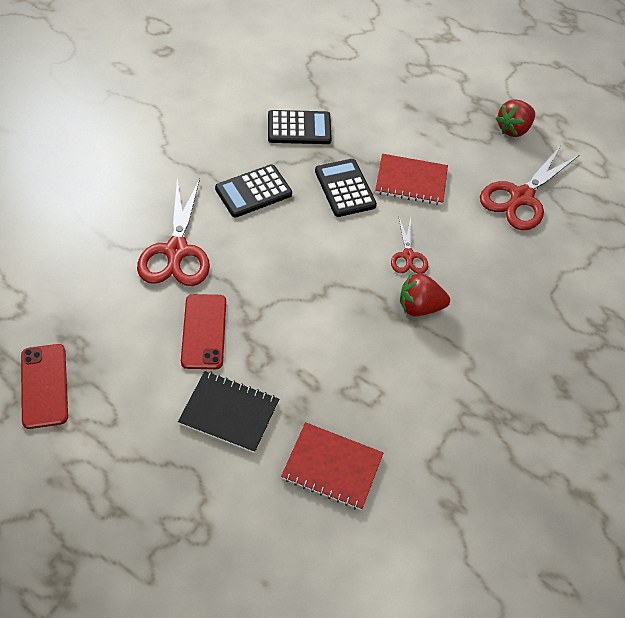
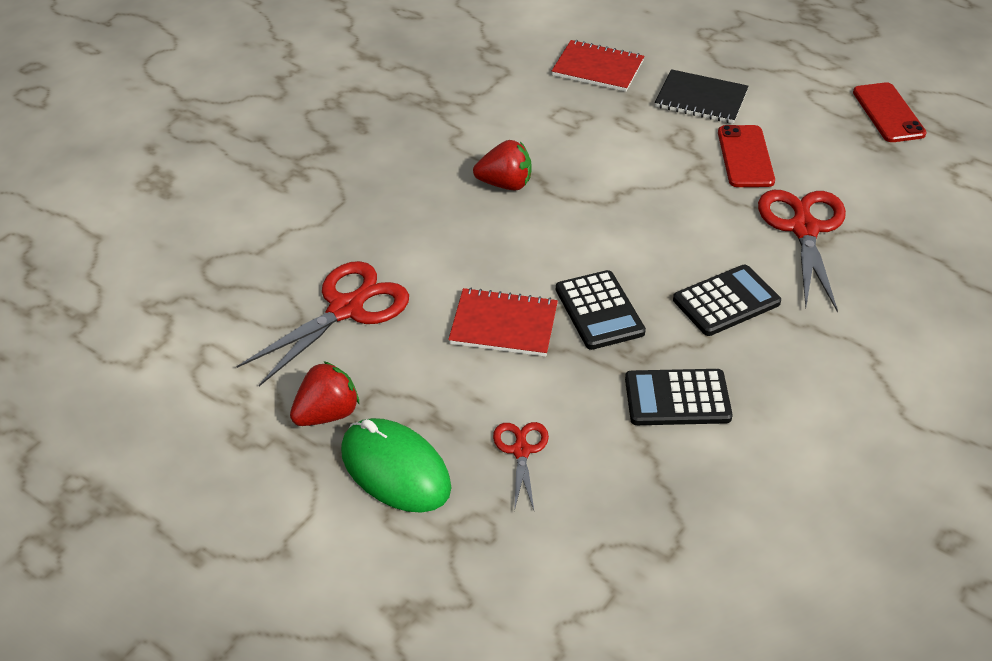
camera: 175 degrees left, 10 degrees down
red scissors [391,216,428,273] -> red scissors moved to [493,422,549,511]
none -> green mouse [341,418,451,513]

